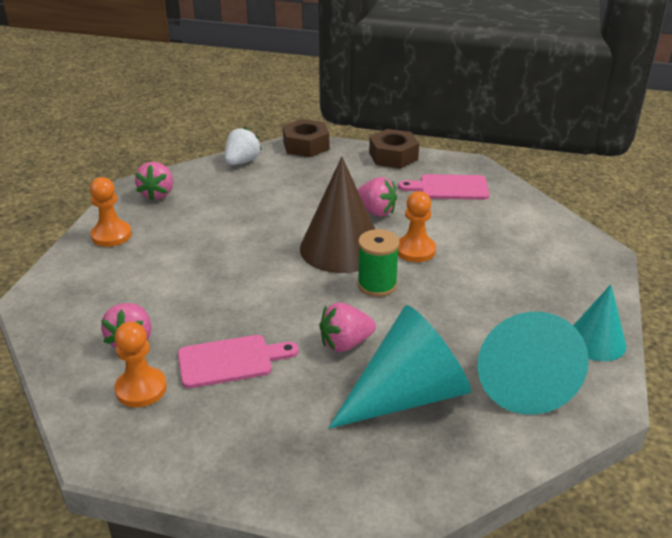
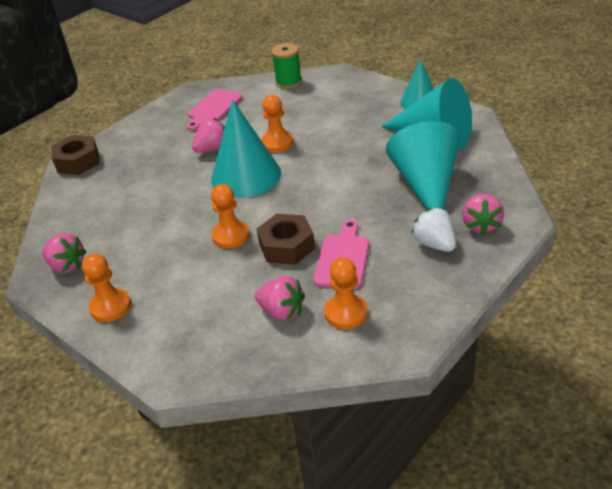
camera: 60 degrees left, 5 degrees up
white strawberry [225,127,262,165] -> white strawberry moved to [411,207,456,252]
brown cone [300,157,375,273] -> turquoise cone [211,100,281,198]
pink strawberry [319,302,376,352] -> pink strawberry moved to [462,194,504,235]
green spool [357,229,400,297] -> green spool moved to [271,43,302,89]
brown nut [369,129,419,169] -> brown nut moved to [257,214,315,265]
none -> orange pawn [211,184,250,249]

